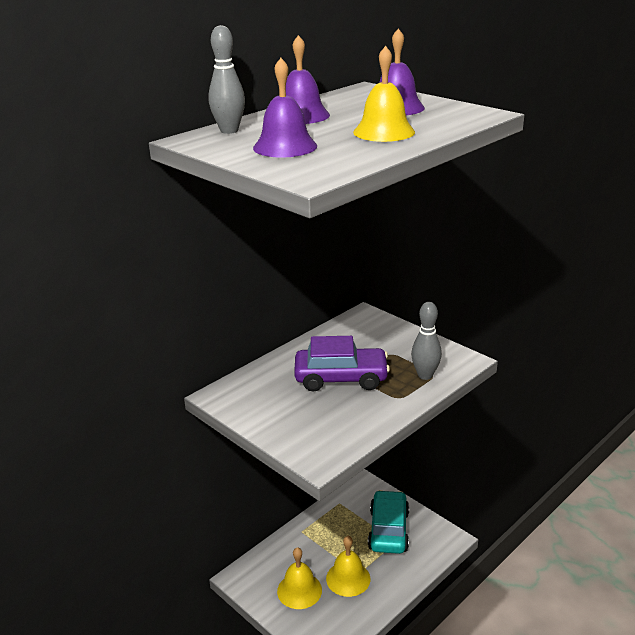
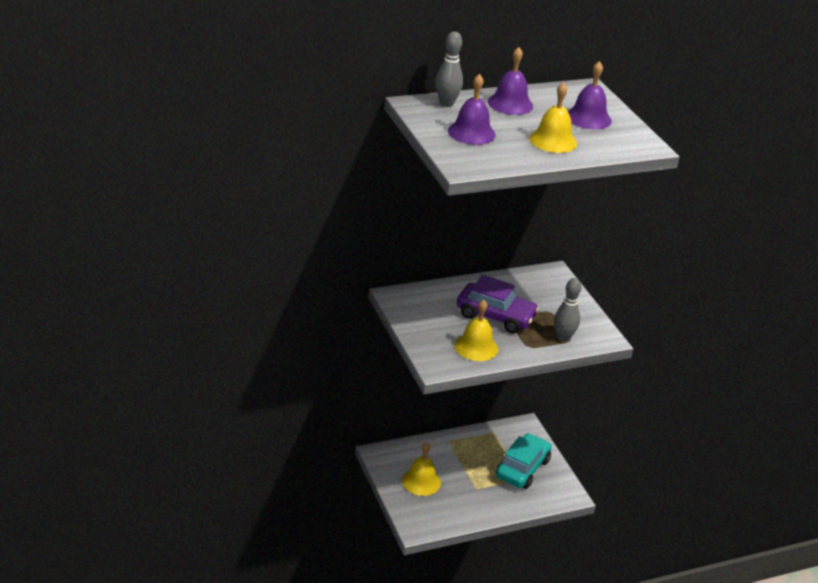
camera: 20 degrees right, 5 degrees up
yellow bell [326,536,370,597] -> yellow bell moved to [455,299,498,361]

